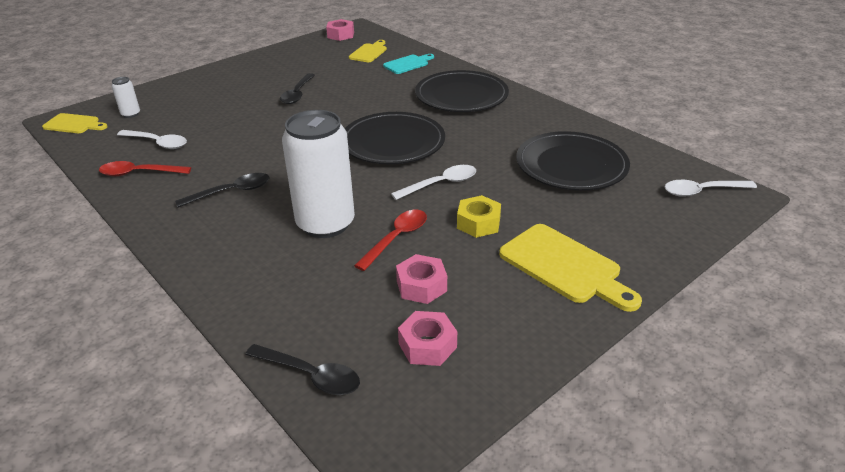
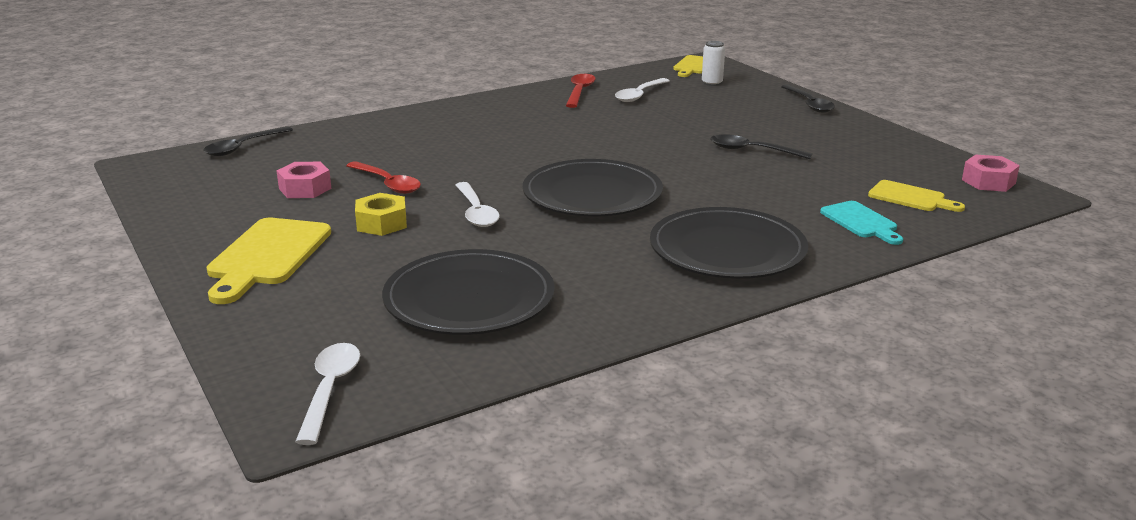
camera: 100 degrees right, 10 degrees down
black spoon [175,173,269,208] -> black spoon moved to [781,84,835,113]
white can [282,110,355,238] -> none
pink nut [398,311,457,366] -> none
yellow cutting board [499,224,642,312] -> yellow cutting board turned 45 degrees counterclockwise [207,218,331,304]

